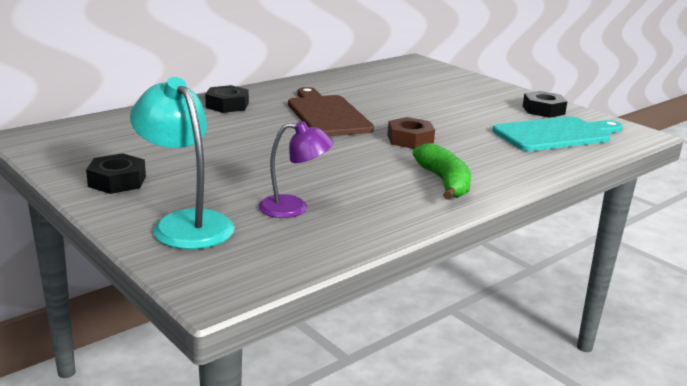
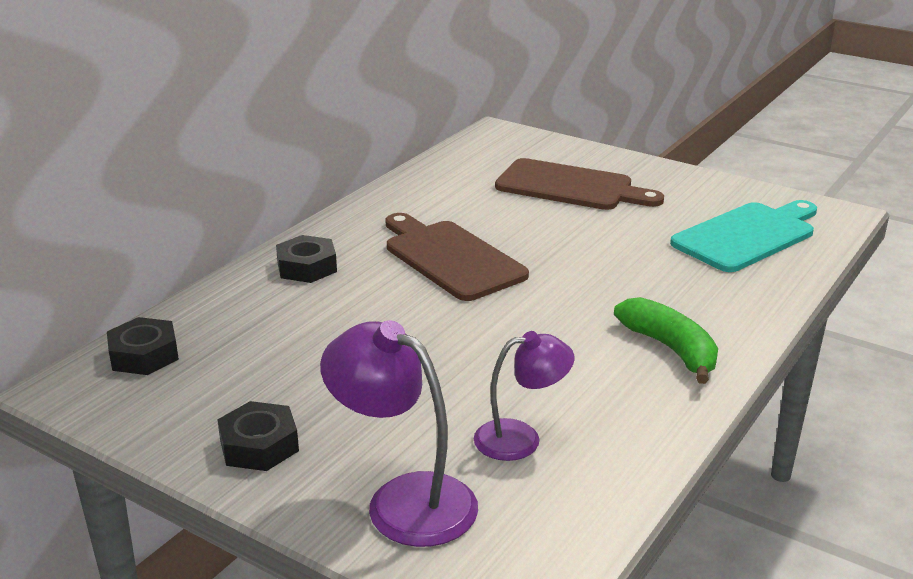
camera: 15 degrees left, 5 degrees up
turquoise lamp [130,77,235,249] -> purple lamp [320,320,478,547]
brown nut [387,117,435,149] -> none
black nut [523,91,567,118] -> black nut moved to [107,317,179,375]
none -> brown cutting board [495,158,664,210]

